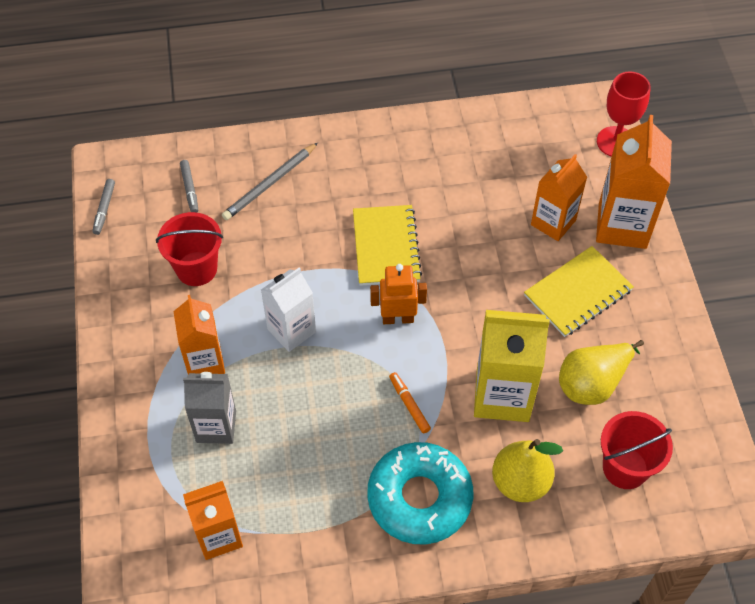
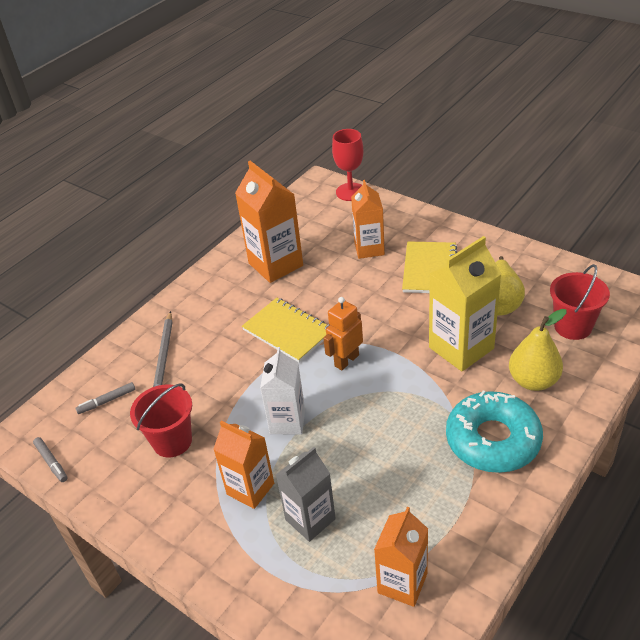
camera: 40 degrees left, 15 degrees down
grey marker [180,160,198,213] -> grey marker turned 120 degrees clockwise [75,382,135,414]
orange marker [389,372,431,433] -> none
orange carton [596,115,672,249] -> orange carton moved to [235,161,303,283]

